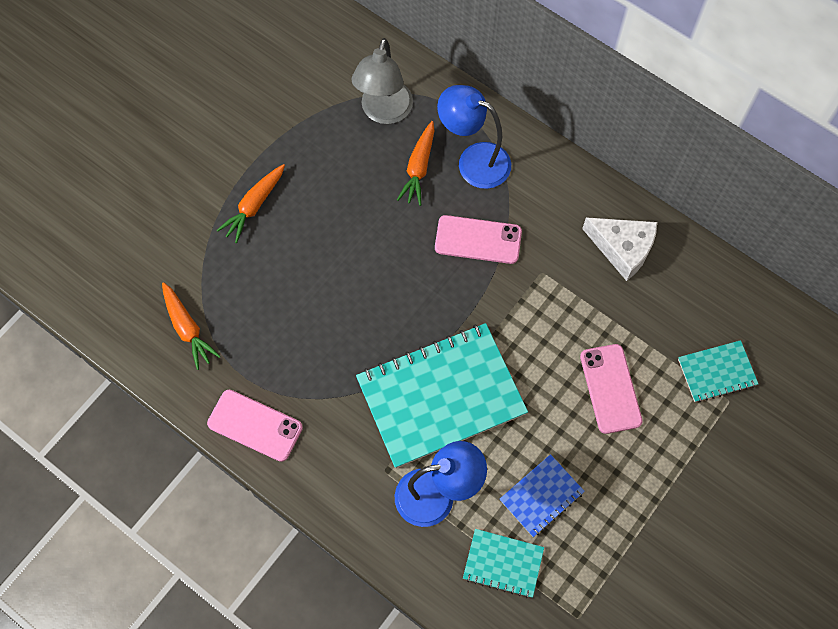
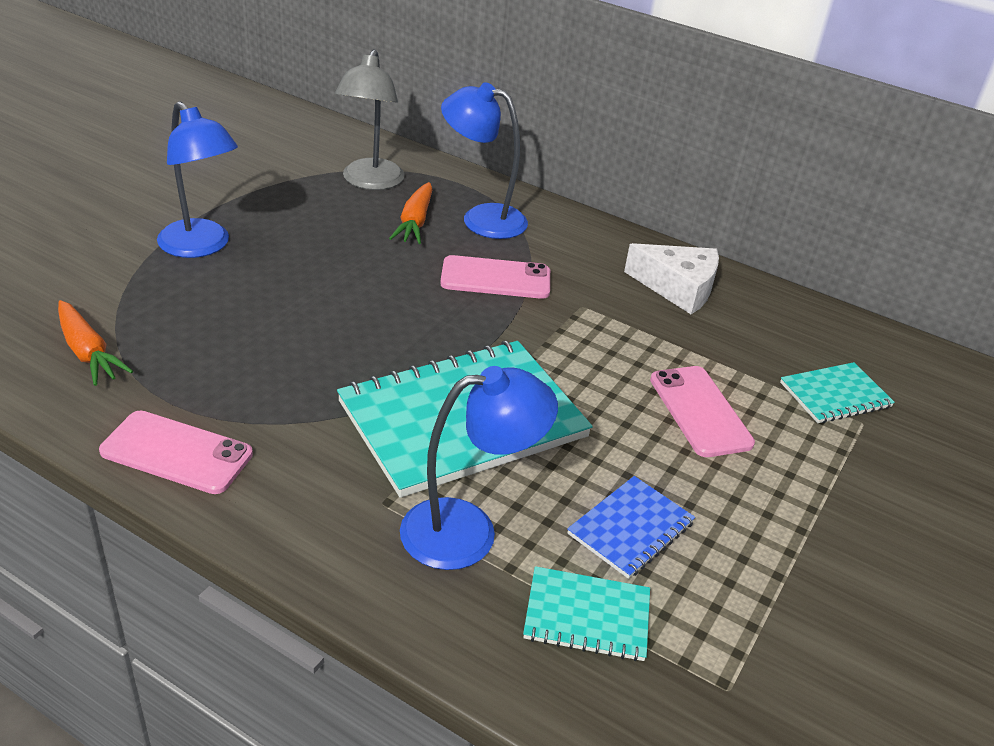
camera: 10 degrees left, 30 degrees down
orange carrot [216,164,285,243] -> blue lamp [157,101,238,258]

